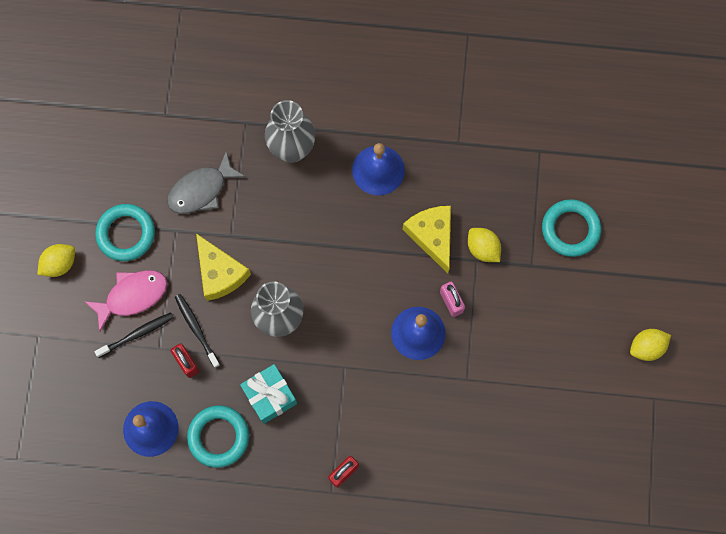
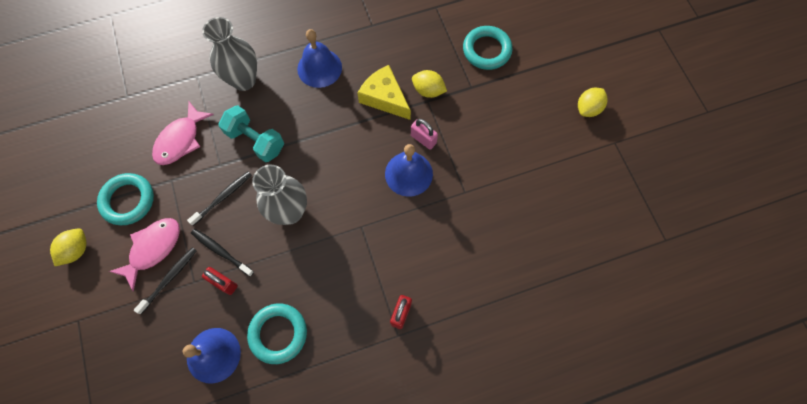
camera: 25 degrees left, 5 degrees down
grey fish [167,150,246,214] -> pink fish [152,102,214,165]
yellow cheese [196,233,251,301] -> black toothbrush [187,172,251,226]
turquoise gift [240,364,297,424] -> none
none -> turquoise dumbbell [219,105,284,162]

